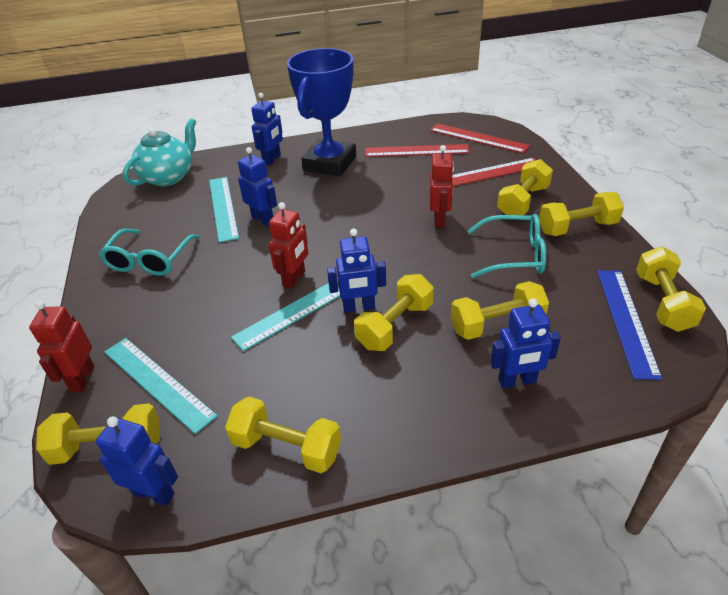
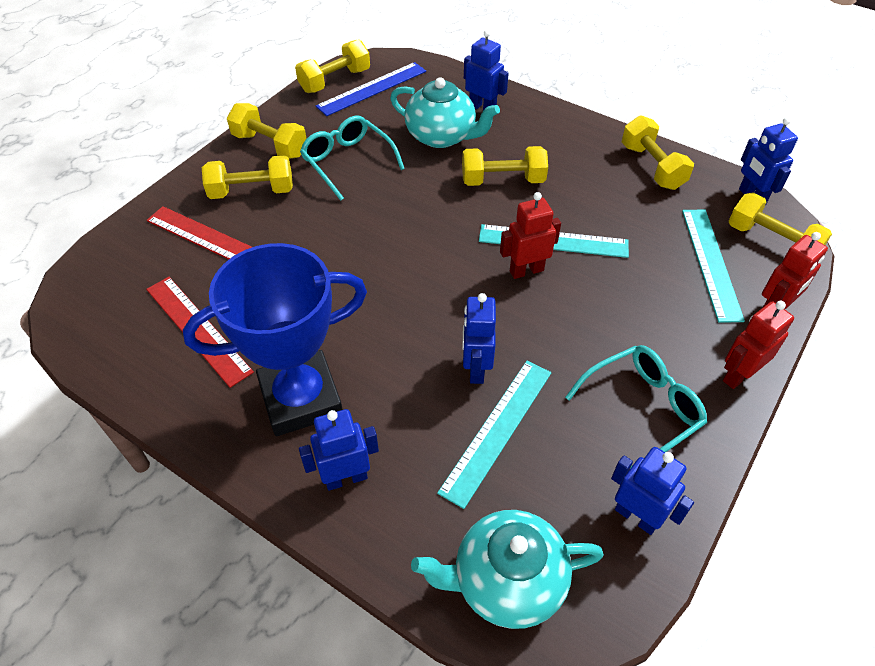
camera: 135 degrees left, 10 degrees up
blue robot [327,228,386,313] -> blue robot moved to [611,447,694,535]
red ruler [430,123,530,154] -> none
red robot [430,145,454,227] -> red robot moved to [723,301,794,389]
yellow dumbbell [451,281,549,340] -> turquoise teapot [390,77,500,148]

